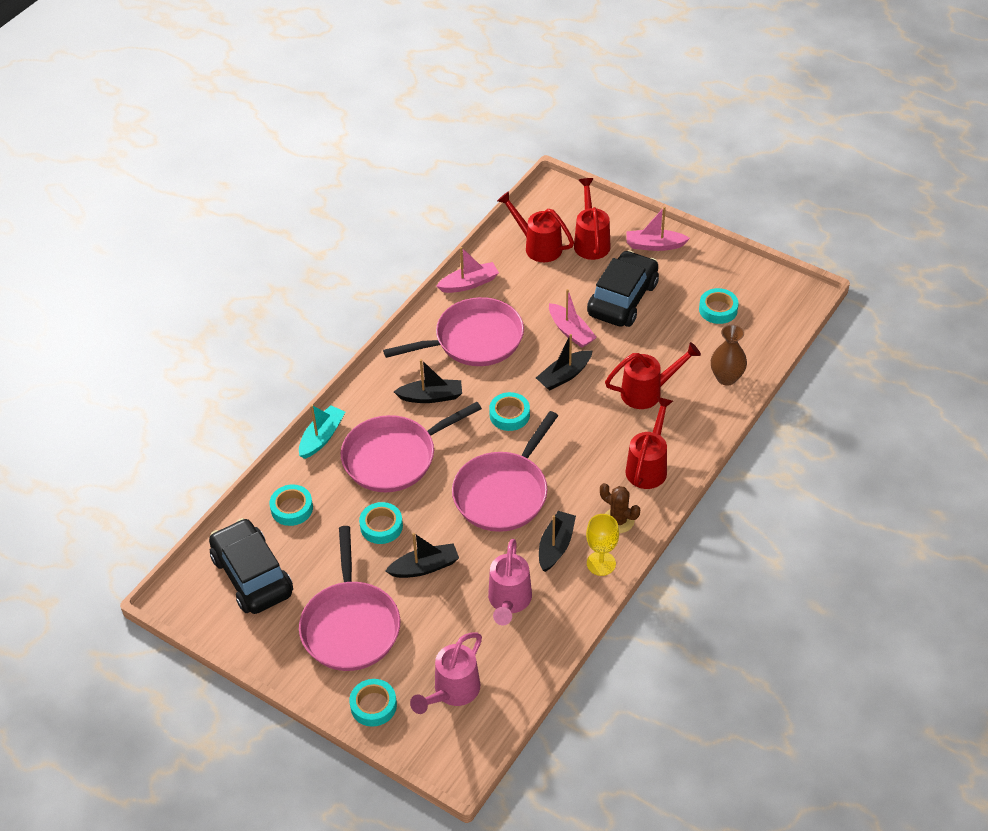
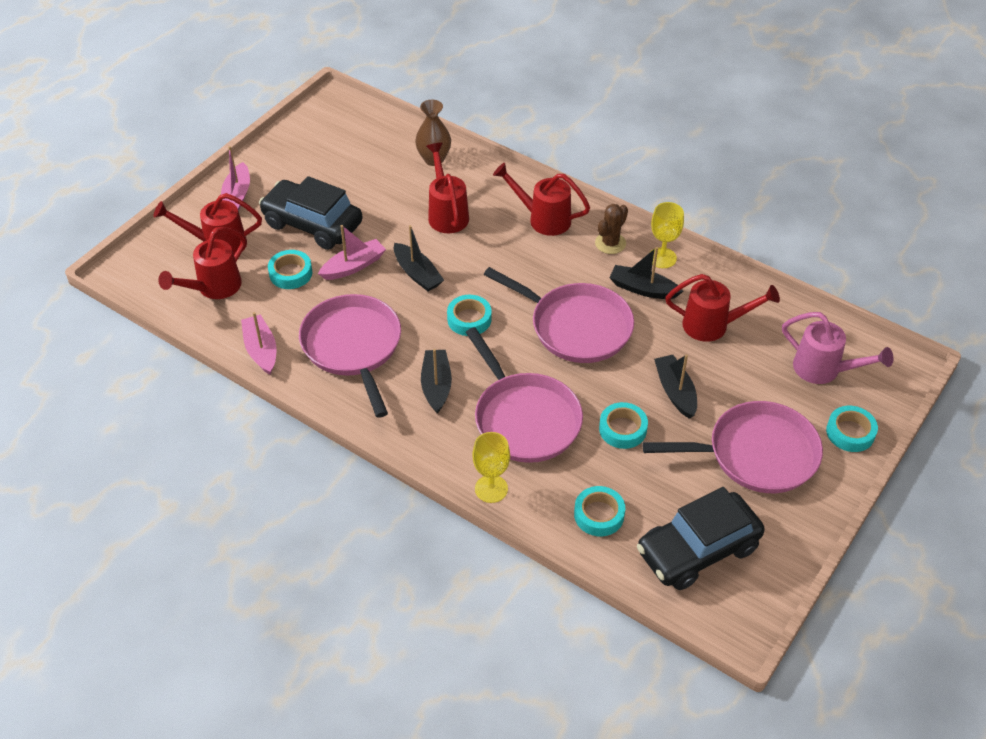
camera: 90 degrees left, 0 degrees up
turquoise boat [299,405,345,459] -> yellow goblet [473,432,510,503]
pink watering can [488,539,532,625] -> red watering can [665,274,780,342]
turquoise tape [699,288,739,324] -> turquoise tape moved to [268,250,312,289]

